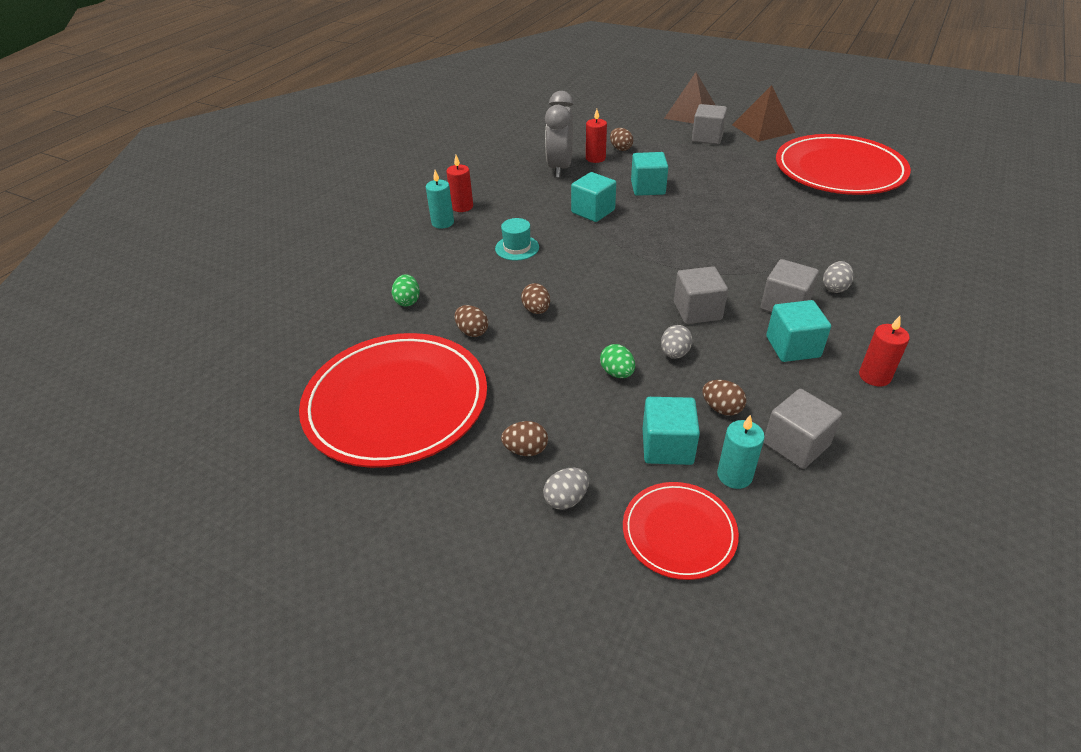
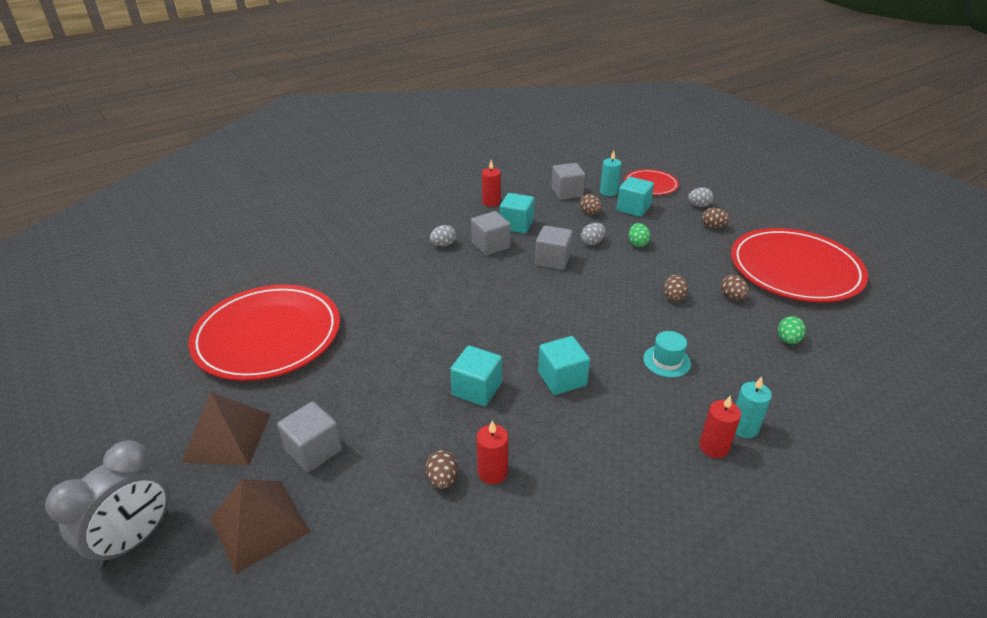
camera: 155 degrees left, 5 degrees down
grey clock [545,91,574,178] -> grey clock moved to [45,440,170,568]

